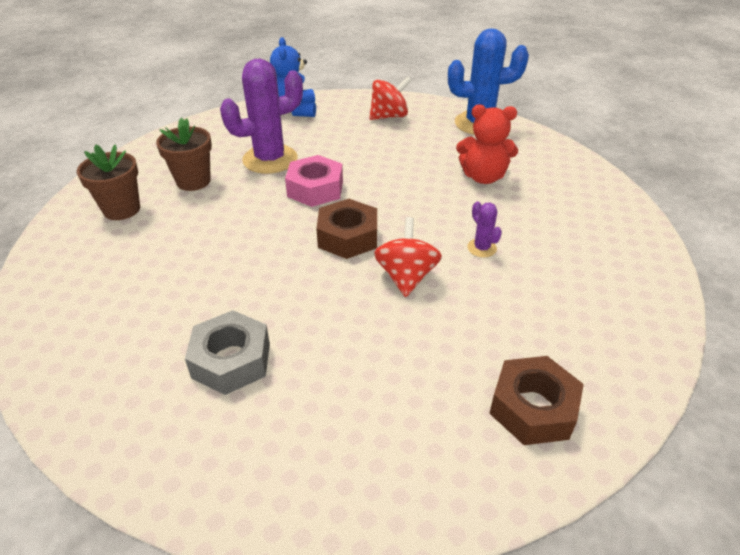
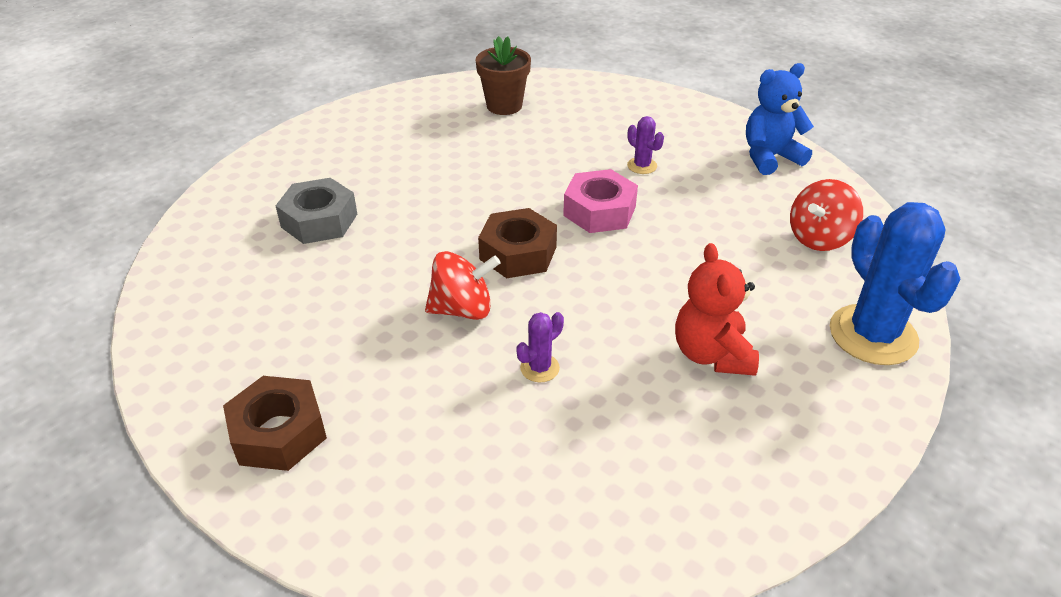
camera: 75 degrees right, 0 degrees up
brown flower pot [156,118,212,191] -> none
purple cactus [220,59,303,174] -> purple cactus [627,116,664,174], size x0.44
red spinning top [369,76,412,120] -> red spinning top turned 90 degrees clockwise [790,179,863,251]

